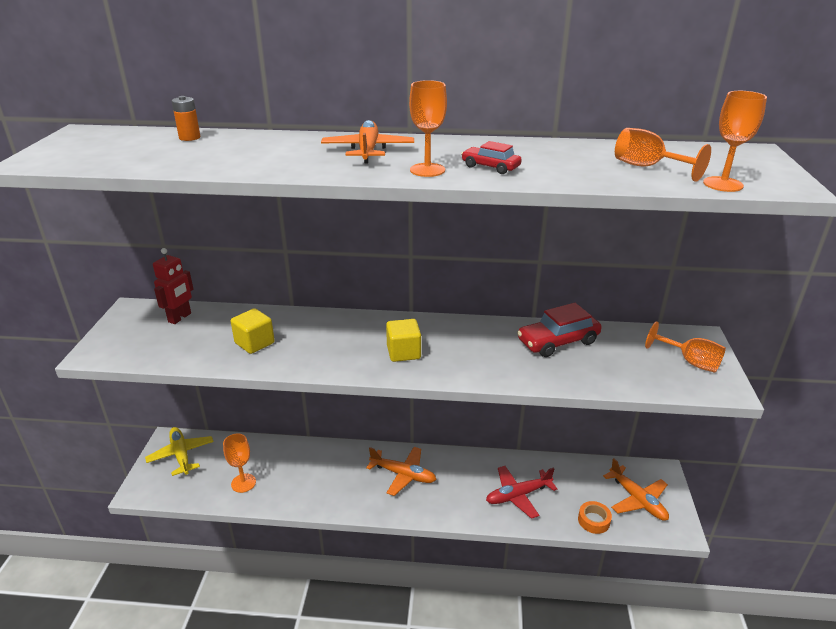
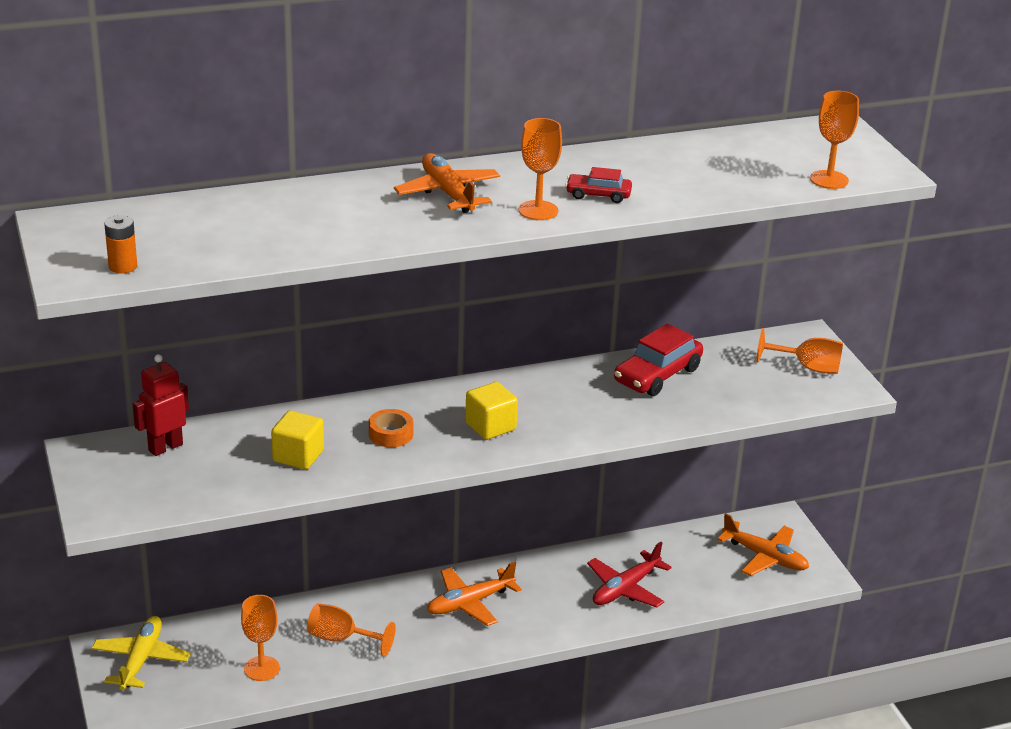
camera: 25 degrees left, 0 degrees up
yellow plane [145,427,214,476] -> yellow plane turned 60 degrees clockwise [92,616,191,690]
red robot [153,248,193,324] -> red robot turned 135 degrees counterclockwise [133,354,189,456]
orange battery [172,96,201,141] -> orange battery moved to [104,215,137,274]
orange plane [366,447,437,496] -> orange plane turned 150 degrees clockwise [427,562,521,626]
orange tape [578,501,612,534] -> orange tape moved to [369,409,414,447]
orange goblet [615,128,711,182] -> orange goblet moved to [307,603,396,656]

